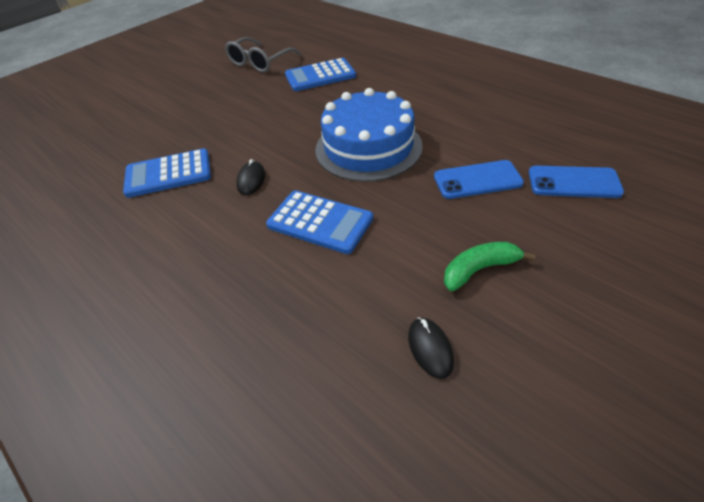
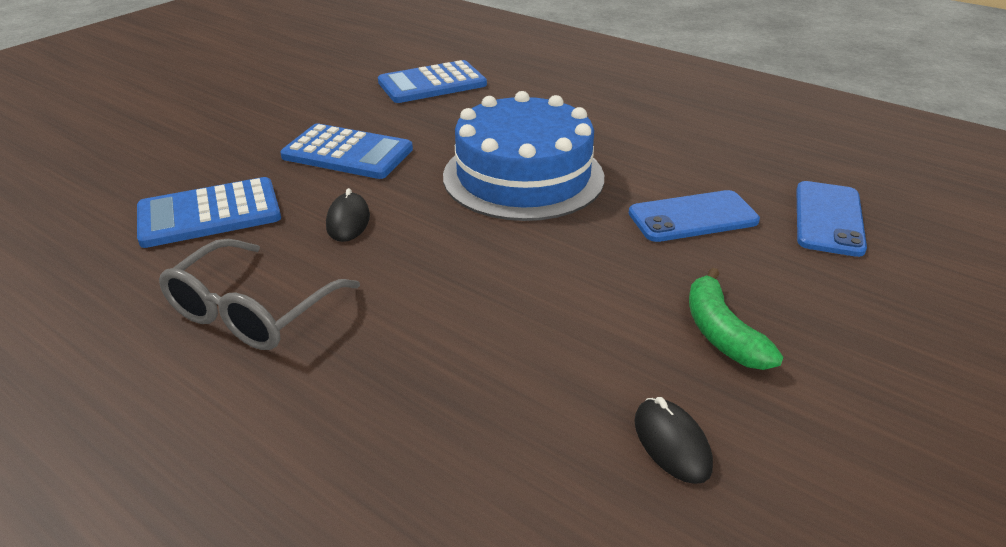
camera: 10 degrees left, 10 degrees down
grey glasses [225,37,301,73] -> grey glasses moved to [159,239,360,350]
blue calculator [266,190,373,254] -> blue calculator moved to [280,123,413,179]
green banana [444,242,536,291] -> green banana turned 75 degrees counterclockwise [689,268,783,370]
blue phone [529,165,624,198] -> blue phone turned 75 degrees counterclockwise [796,181,867,257]

